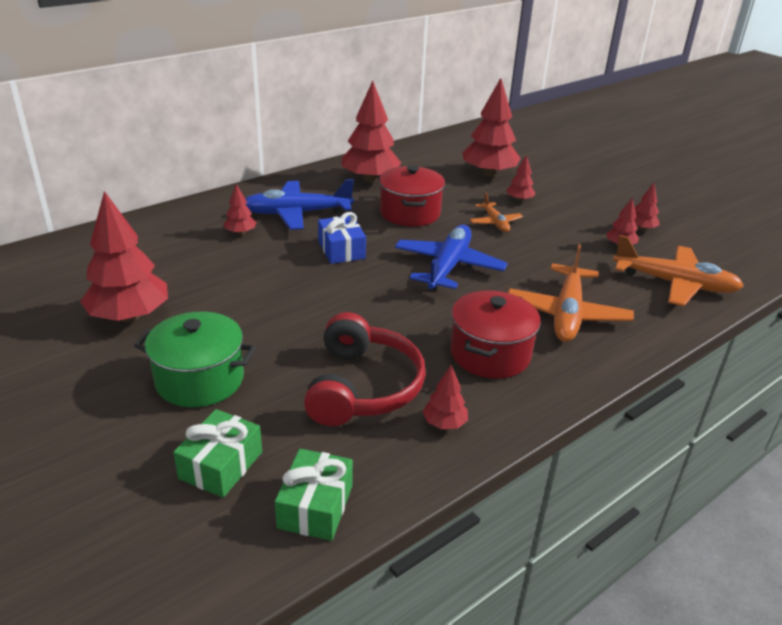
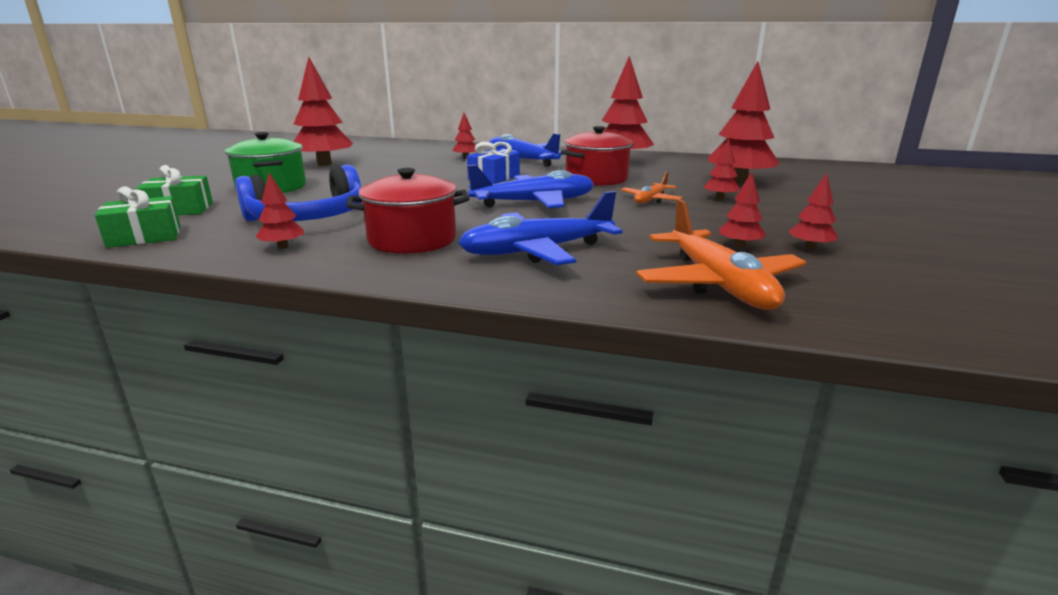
camera: 55 degrees right, 10 degrees down
red headphones [304,312,426,426] -> blue headphones [235,164,361,221]
orange plane [508,244,634,342] -> blue plane [458,191,623,265]

